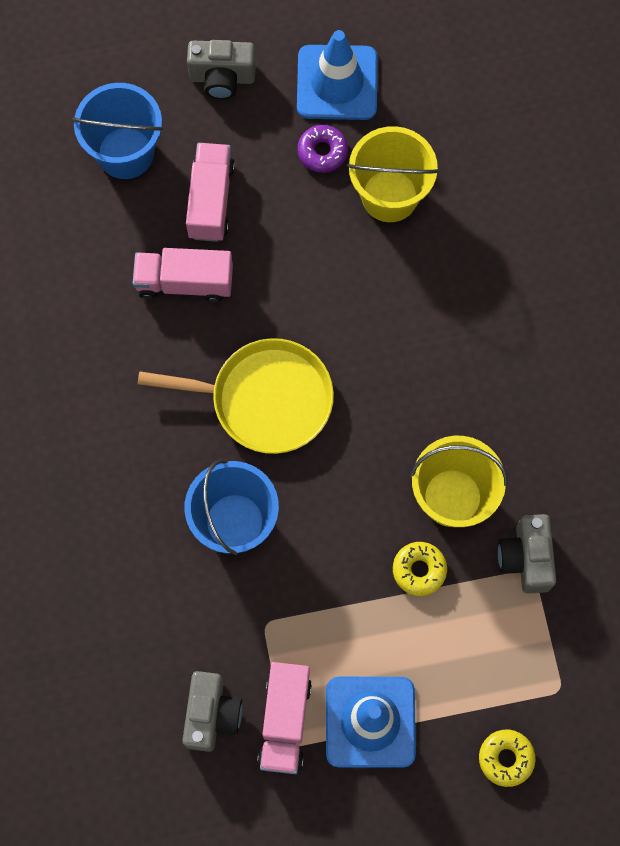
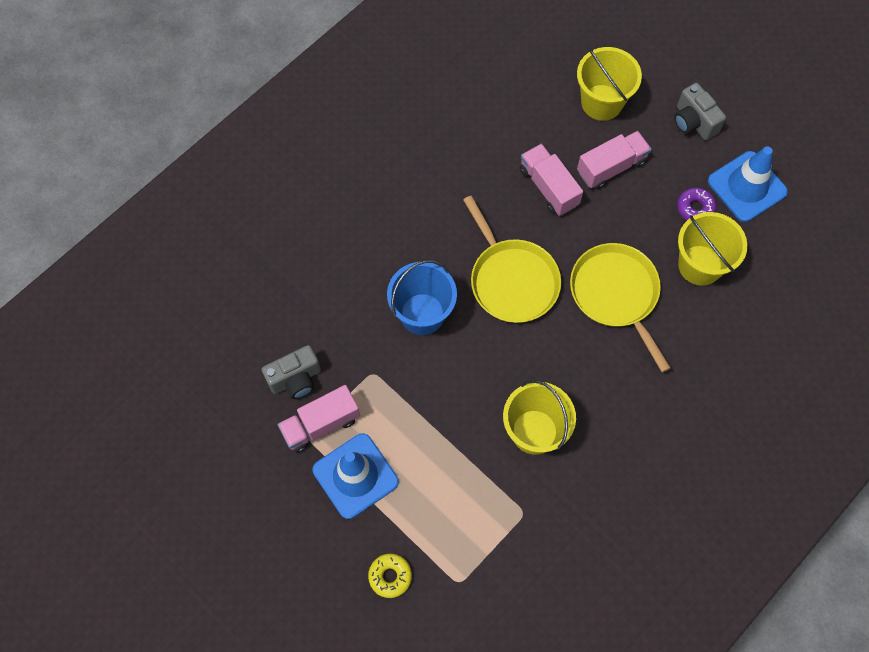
camera: 55 degrees right, 5 degrees down
blue bucket [72,83,163,179] -> yellow bucket [577,47,642,121]
yellow donut [393,542,447,596] -> none
grey camera [498,514,556,593] -> none
none -> yellow pan [570,243,671,373]

